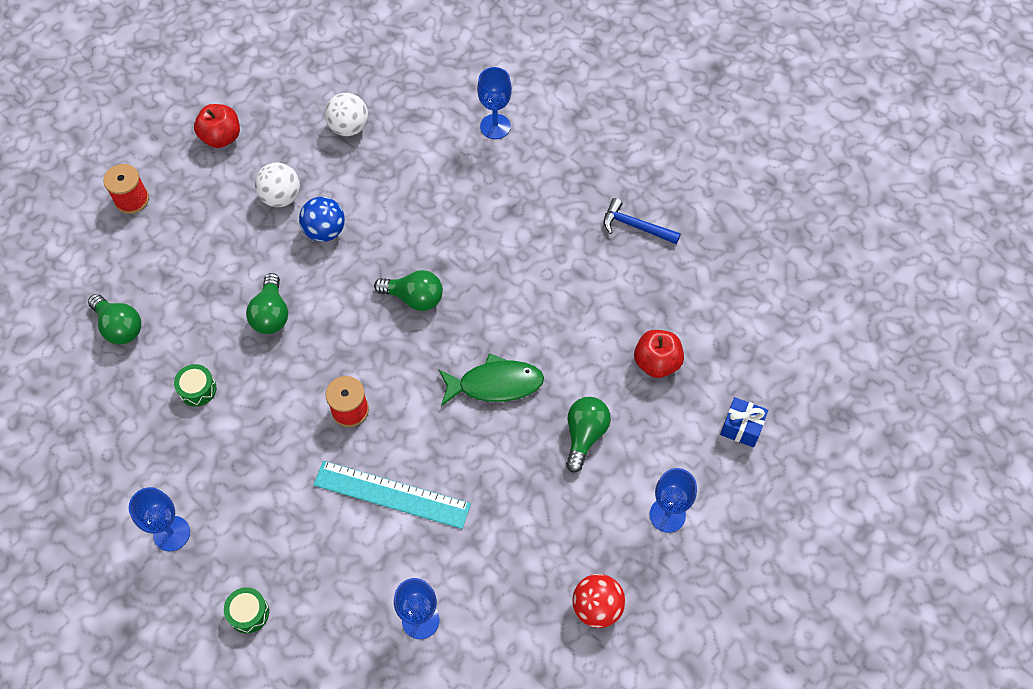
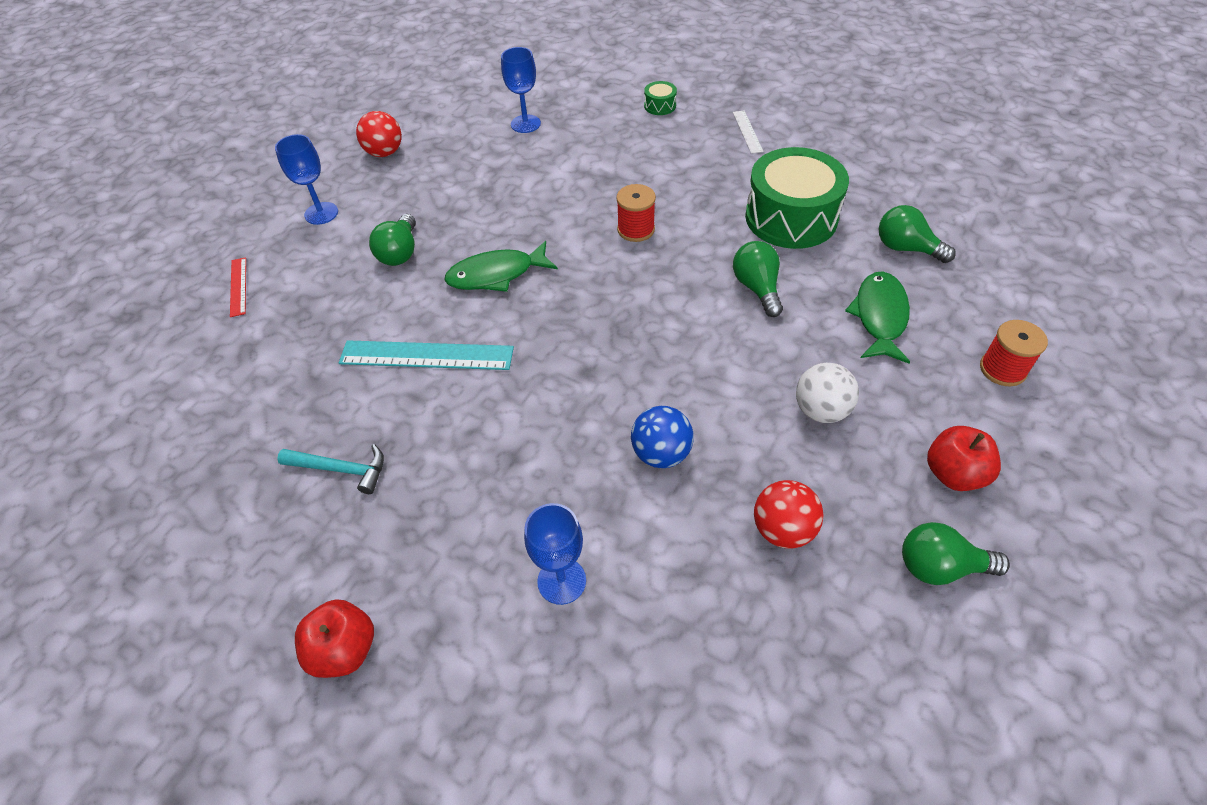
camera: 170 degrees right, 10 degrees down
blue goblet [129,487,190,551] -> white ruler [733,111,764,154]
green drum [174,364,216,407] -> green drum [745,147,849,249], size x2.45
blue ball [299,197,345,242] -> blue ball moved to [631,406,694,468]
turquoise ruler [314,461,471,529] -> turquoise ruler moved to [339,340,514,370]
white ball [325,93,368,136] -> red ball [754,480,824,549]
green light bulb [374,270,443,311] -> green light bulb moved to [902,522,1010,585]
blue hammer [604,198,681,244] -> turquoise hammer [277,444,384,494]
red apple [634,330,684,378] -> red apple moved to [295,600,374,678]
blue gift [720,397,768,447] -> red ruler [230,257,246,317]
none -> green fish [845,271,910,364]

